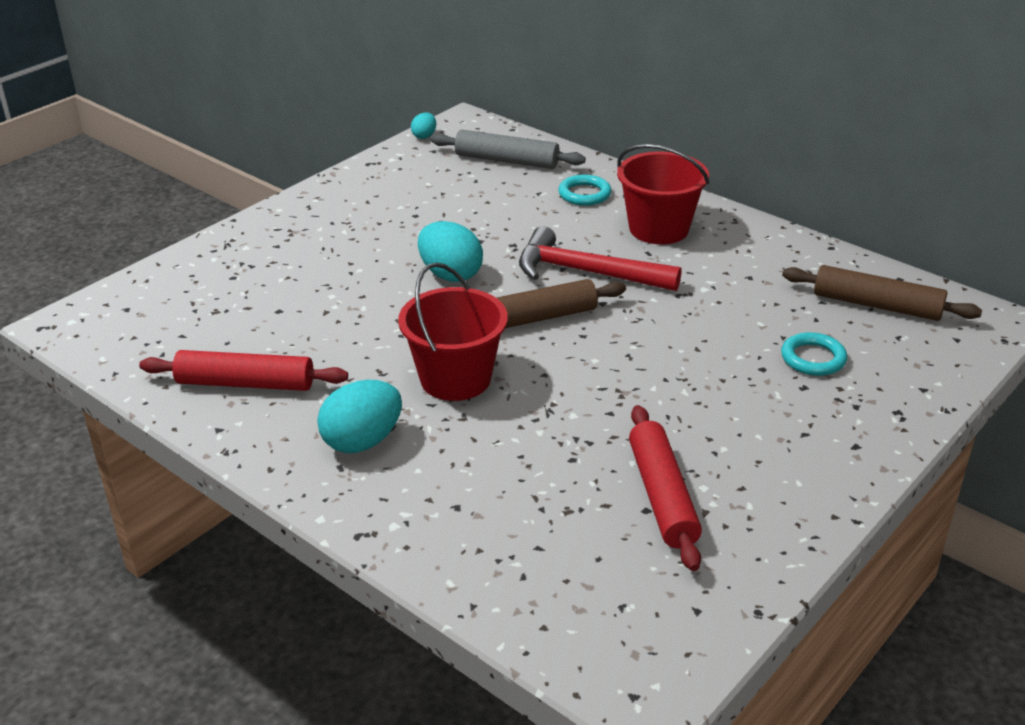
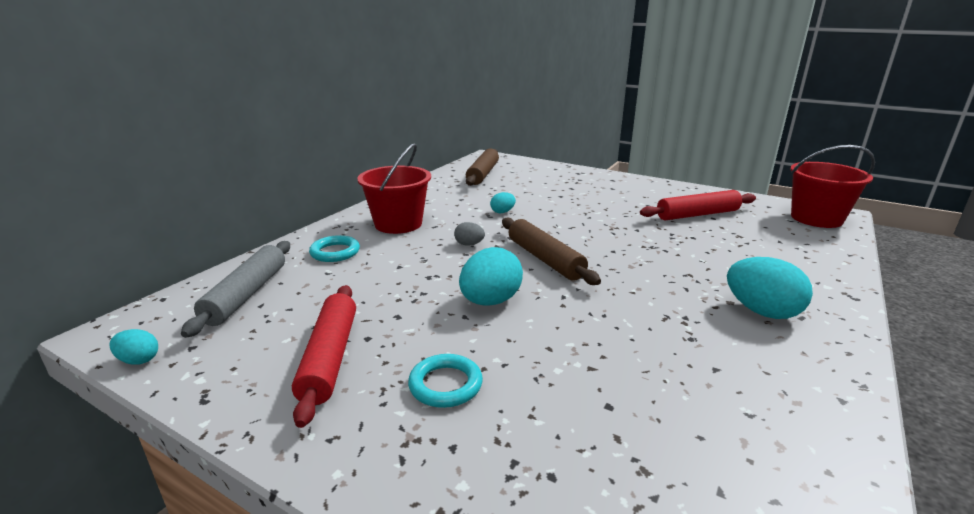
camera: 100 degrees left, 10 degrees down
red rolling pin [139,350,348,391] -> red rolling pin moved to [292,285,356,428]
red bucket [398,262,508,401] -> red bucket moved to [790,145,875,228]
red hammer [519,226,682,291] -> grey egg [454,222,485,246]
turquoise ring [781,332,847,376] -> turquoise ring moved to [408,354,483,408]
none -> turquoise egg [490,192,516,213]

